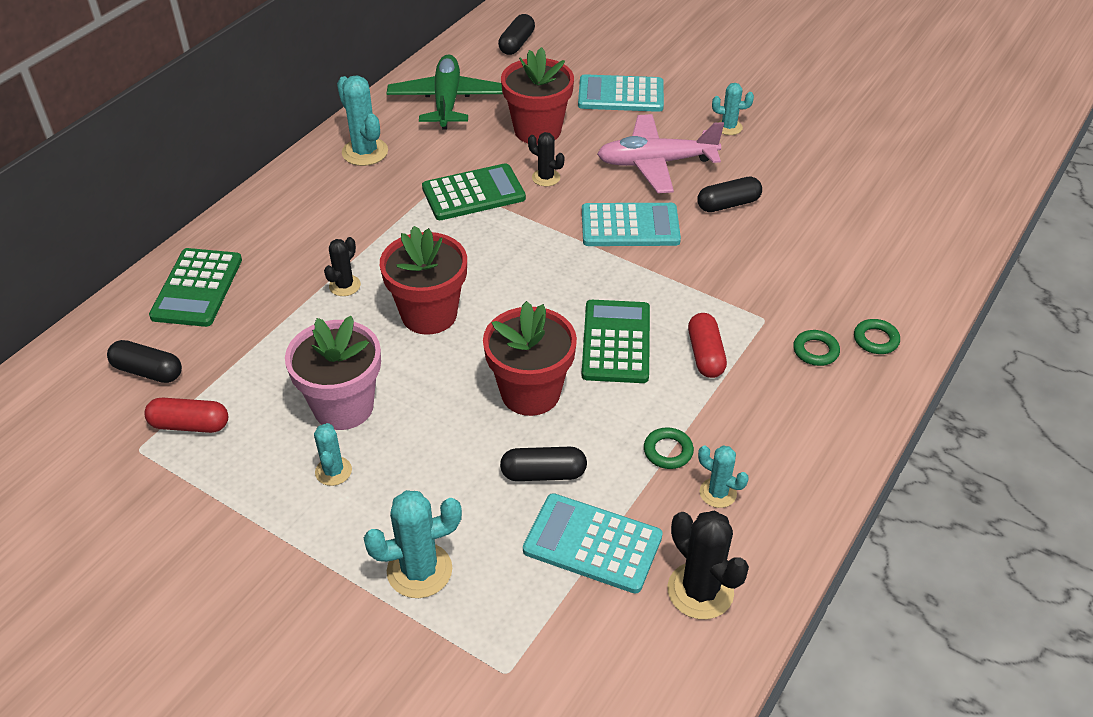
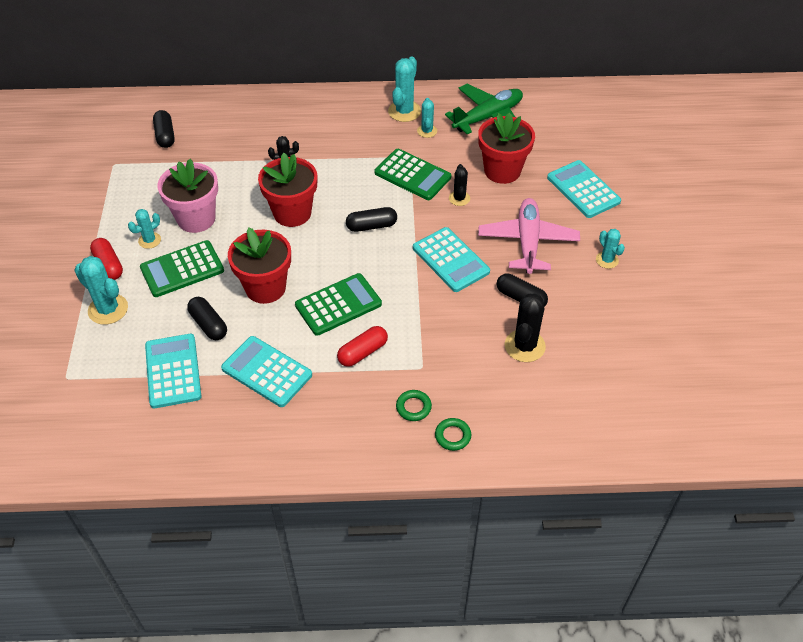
camera: 55 degrees right, 5 degrees up
red capsule [144,398,228,433] -> red capsule moved to [90,238,123,280]
green calculator [149,248,242,327] -> green calculator moved to [140,240,224,297]
black capsule [498,14,535,55] -> black capsule moved to [346,207,397,232]
pink plane [597,114,724,193] -> pink plane turned 45 degrees clockwise [478,198,580,274]
green ring [644,427,694,469] -> turquoise calculator [221,336,312,407]
black cactus [668,511,749,619] -> black cactus moved to [505,293,546,362]
turquoise cactus [698,445,749,508] -> turquoise cactus moved to [417,98,437,138]

